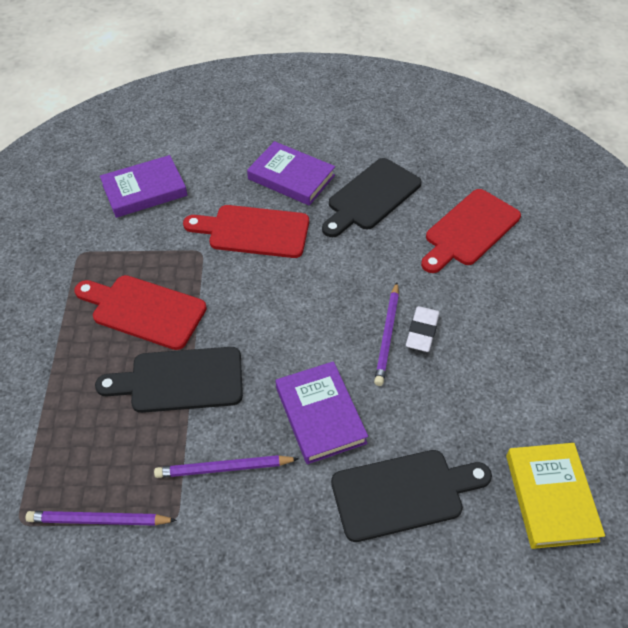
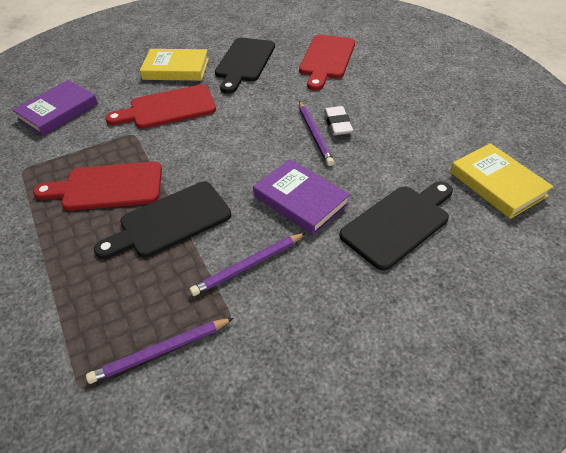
camera: 25 degrees left, 5 degrees down
purple book [247,141,335,206] -> yellow book [140,49,209,81]

